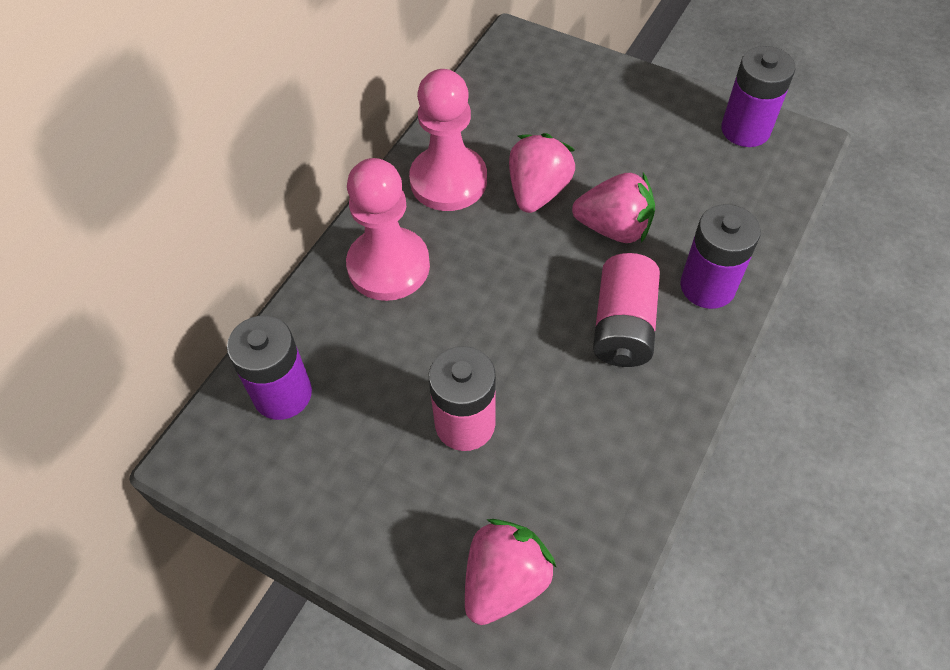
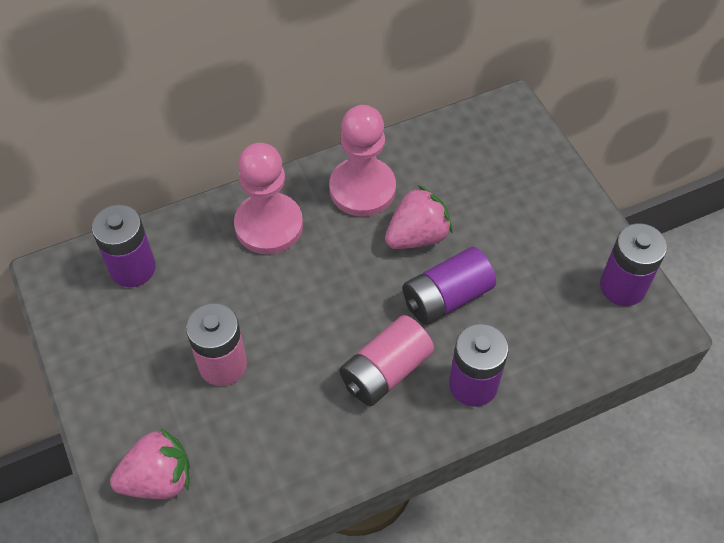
camera: 35 degrees right, 0 degrees up
pink strawberry [572,173,655,243] -> purple battery [403,247,496,325]

